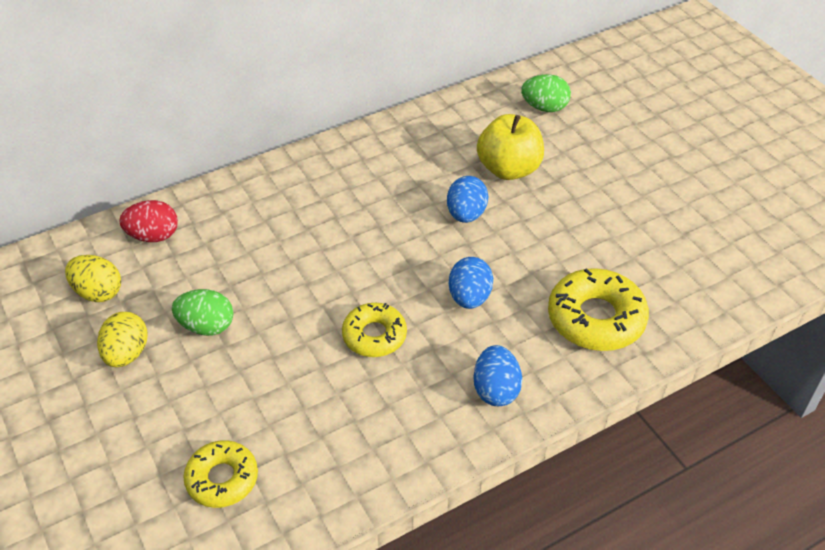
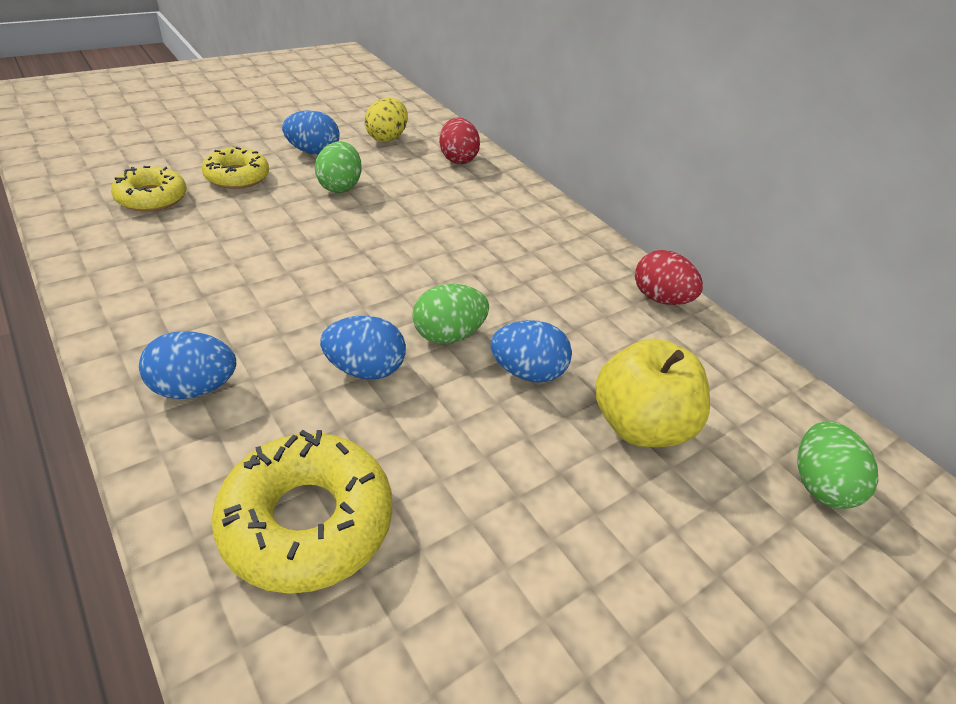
camera: 80 degrees right, 5 degrees down
yellow egg [97,312,148,367] -> blue egg [282,110,339,155]
yellow donut [342,303,407,357] -> yellow donut moved to [202,147,269,189]
none -> green egg [412,284,489,344]
none -> red egg [635,250,703,305]

